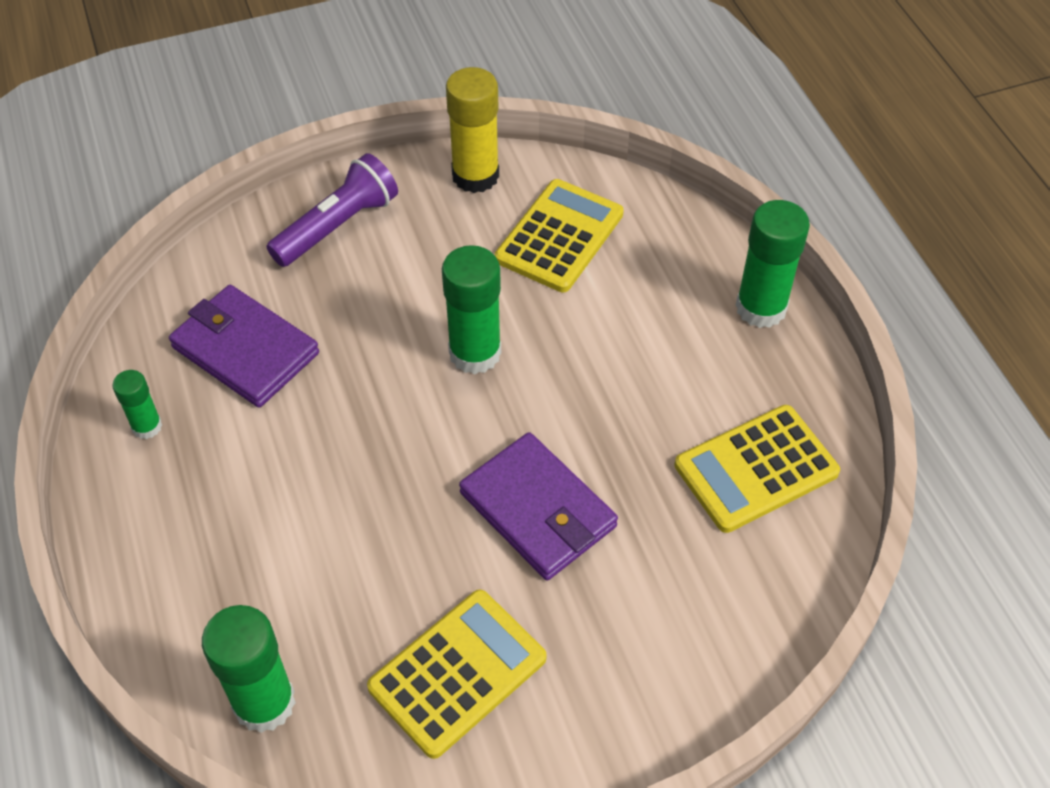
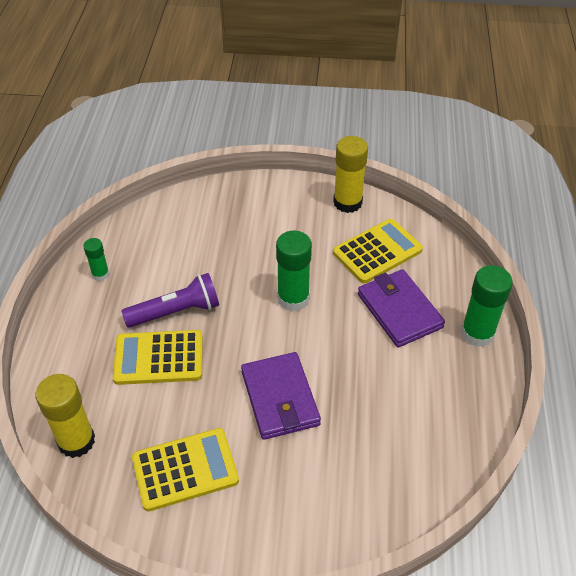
camera: 25 degrees right, 5 degrees down
purple wallet [169,285,319,408] -> purple wallet moved to [358,269,445,347]
green glue stick [202,605,296,733] -> yellow glue stick [35,374,95,458]
purple flashlight [266,153,398,267] -> purple flashlight moved to [121,273,219,328]
yellow calculator [675,405,840,533] -> yellow calculator moved to [113,330,203,385]

